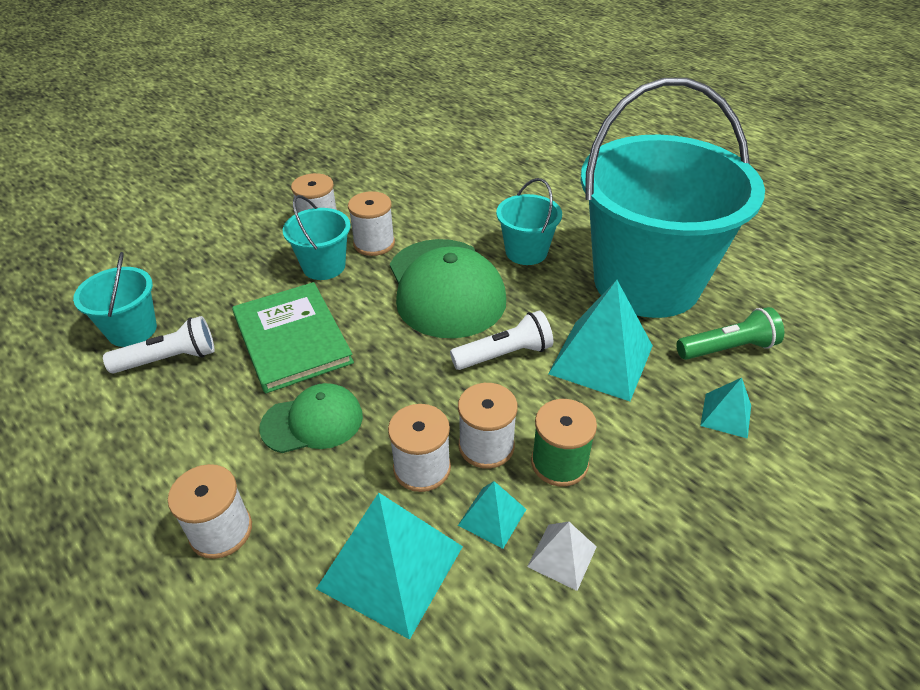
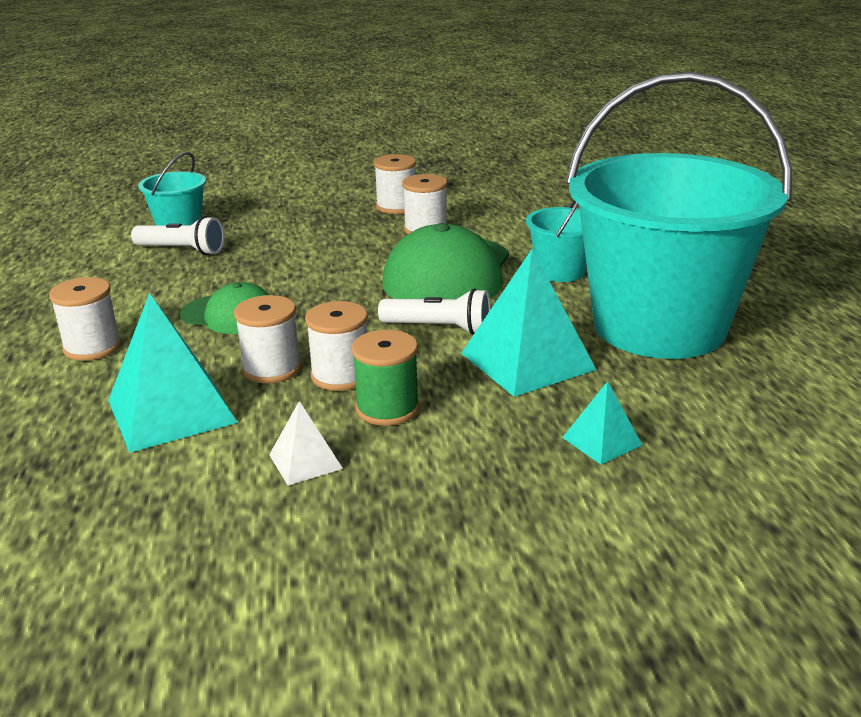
camera: 35 degrees right, 15 degrees down
green book [232,282,354,393] -> none
turquoise bucket [283,195,351,280] -> none
turquoise pyramid [458,481,526,549] -> none
green flashlight [676,307,784,360] -> none

